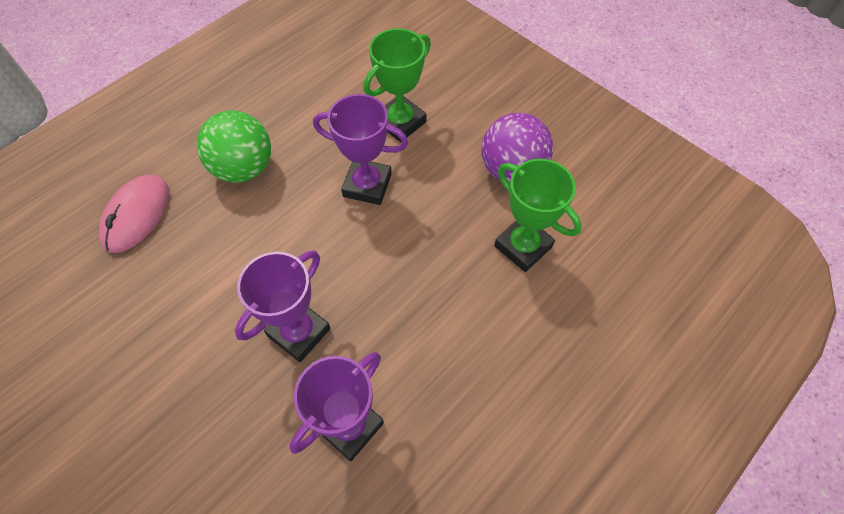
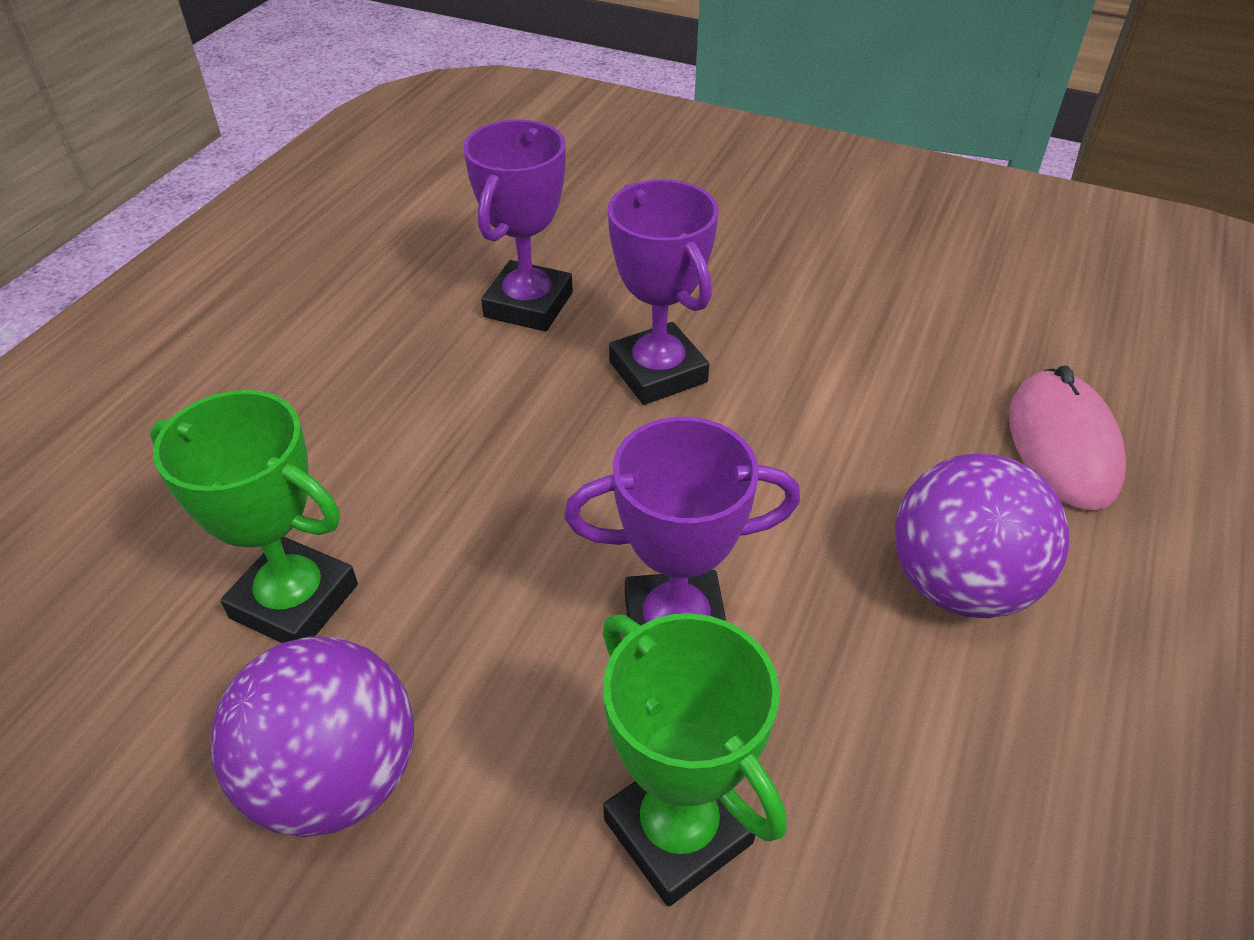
camera: 160 degrees right, 15 degrees down
green ball [197,110,271,183] -> purple ball [895,453,1069,618]
purple trophy [235,251,331,362] -> purple trophy turned 45 degrees counterclockwise [608,179,719,405]
green trophy [364,28,431,142] -> green trophy turned 60 degrees counterclockwise [603,613,787,907]

